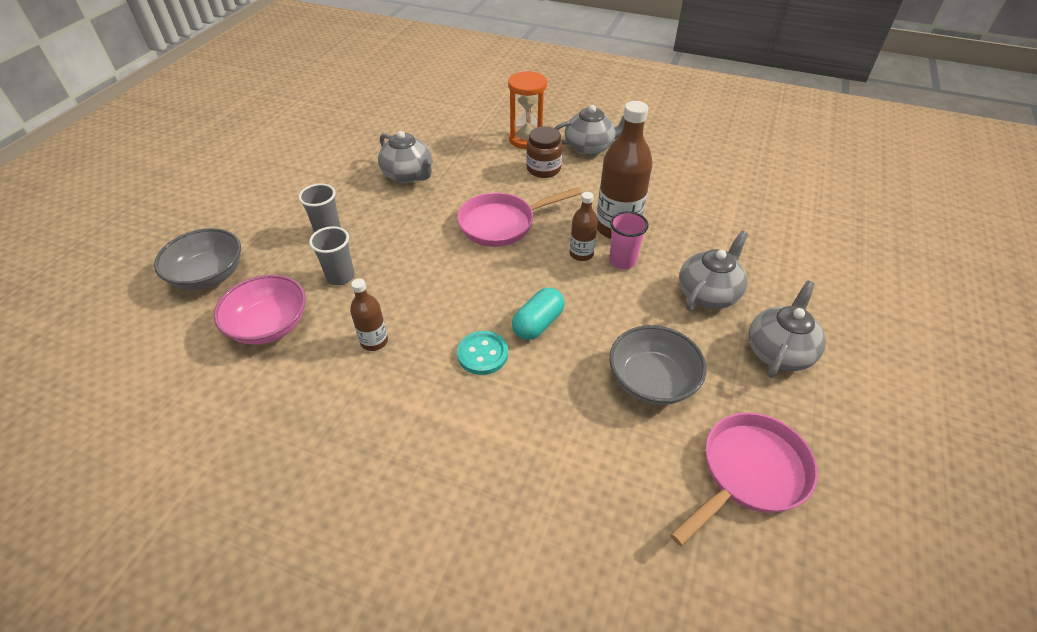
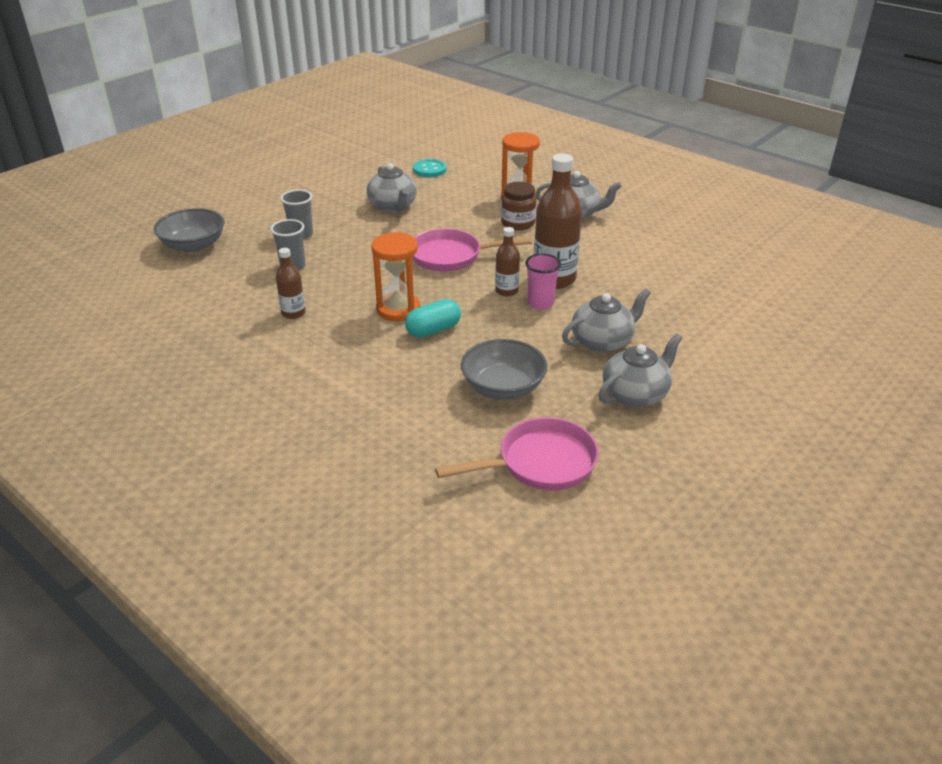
camera: 20 degrees right, 10 degrees down
pink bowl [214,275,306,345] -> none
turquoise button [457,331,508,375] -> turquoise button moved to [413,159,447,177]
none -> orange hourglass [371,232,420,321]

